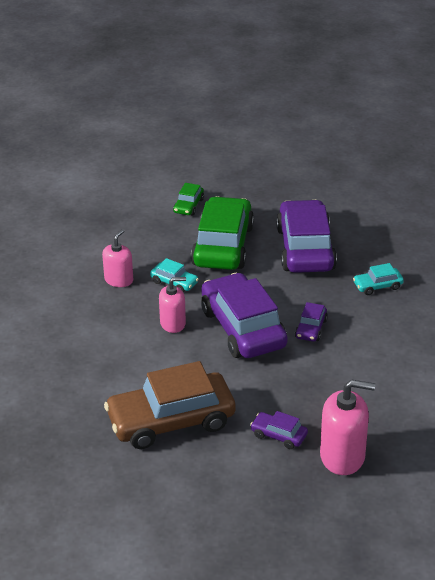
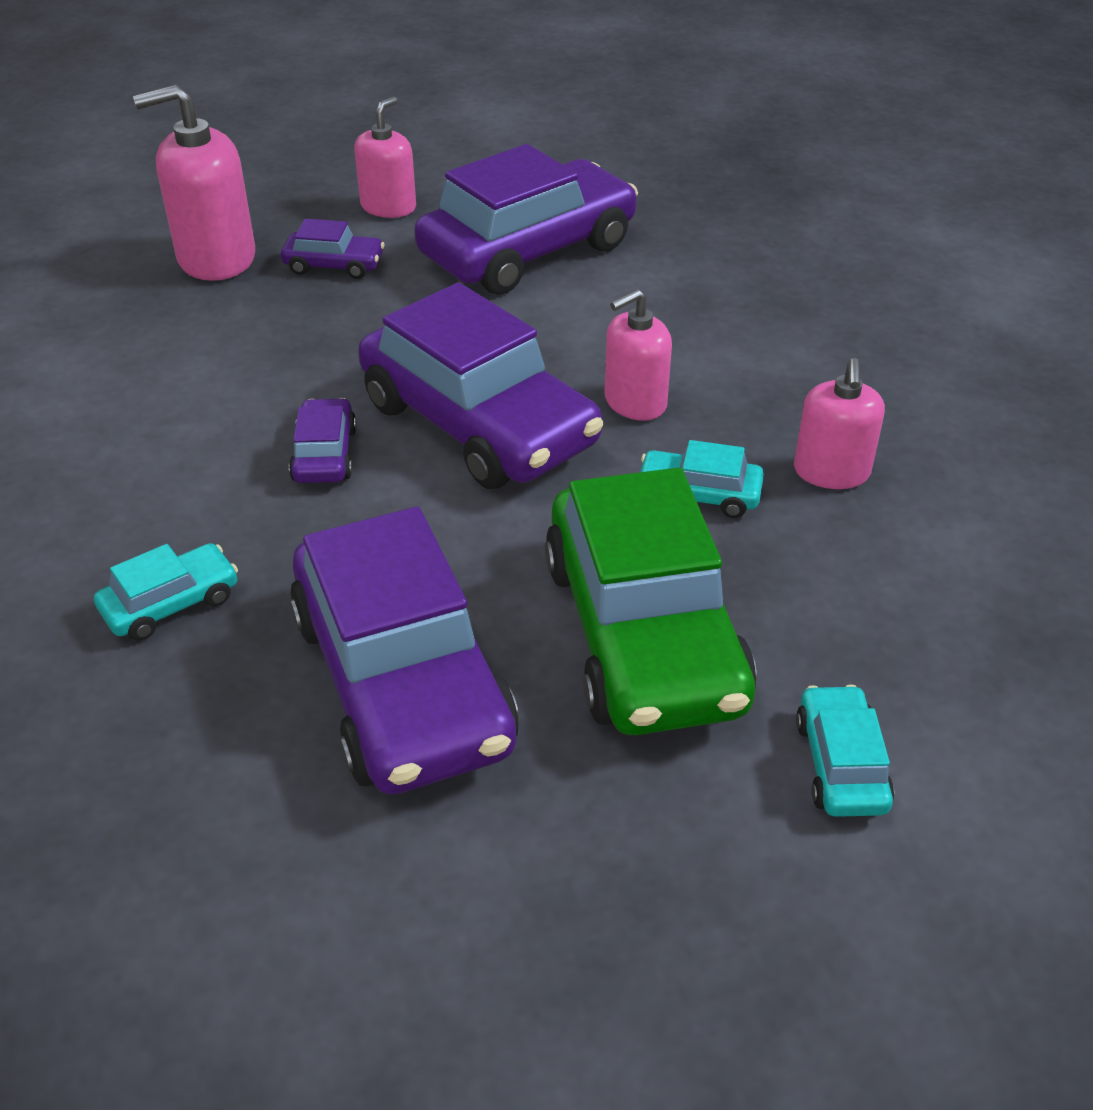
camera: 160 degrees right, 5 degrees up
brown car [104,361,236,449] -> purple car [414,144,638,295]
green car [173,183,204,216] -> turquoise car [796,685,894,817]
none -> pink soap dispenser [354,97,416,218]

